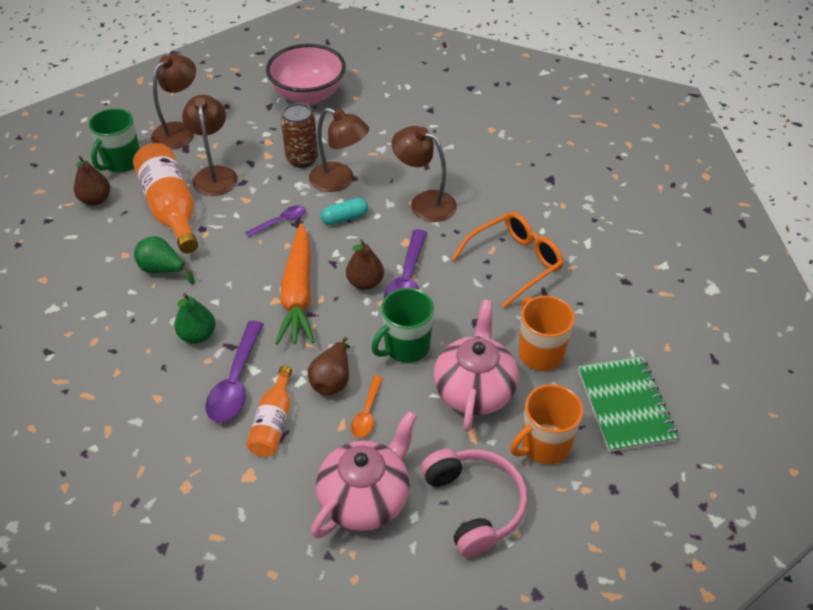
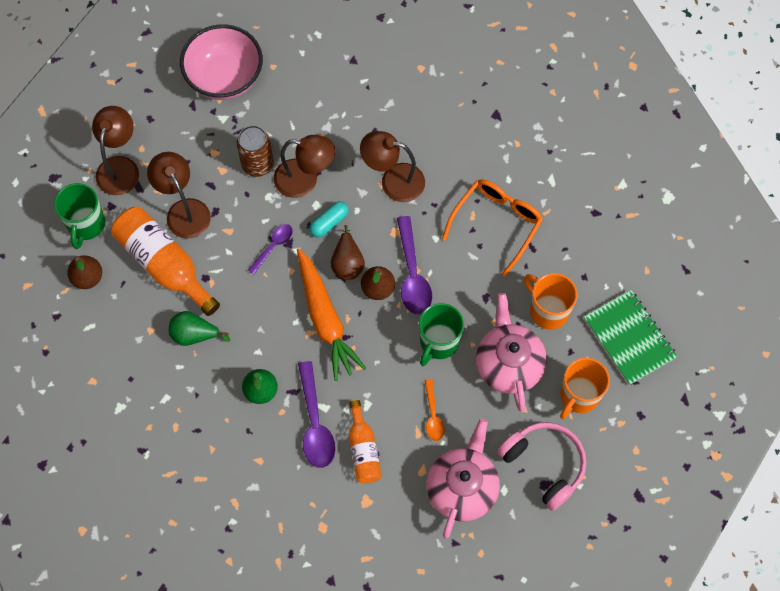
camera: 20 degrees left, 20 degrees up
brown pear [308,337,350,395] -> brown pear moved to [330,225,365,280]

